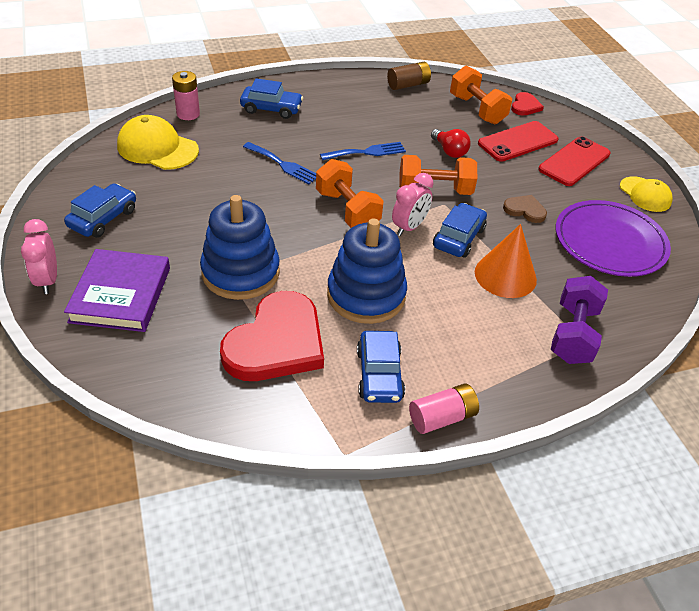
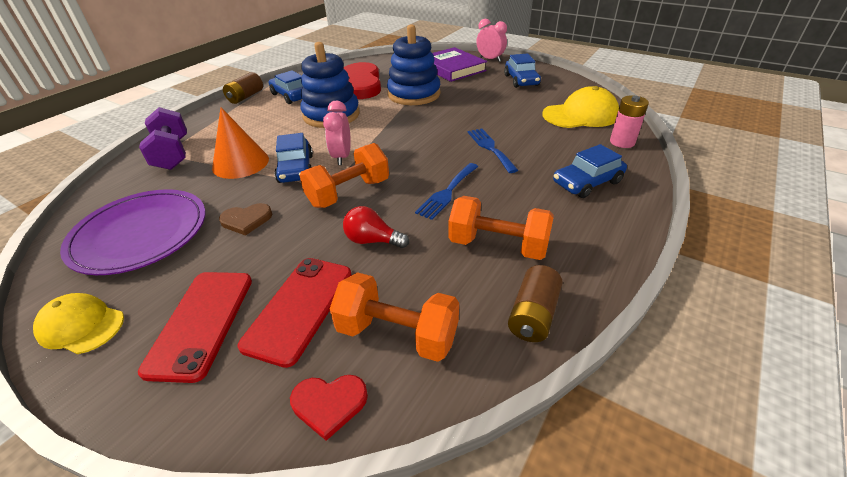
camera: 145 degrees right, 5 degrees down
blue fork [243,142,316,184] -> blue fork turned 75 degrees clockwise [468,128,518,173]
orange dumbbell [316,159,384,228] -> orange dumbbell moved to [448,196,554,260]
pink battery [409,383,479,434] -> brown battery [223,72,263,104]
red heart [511,92,544,116] -> red heart turned 75 degrees counterclockwise [290,375,368,441]

